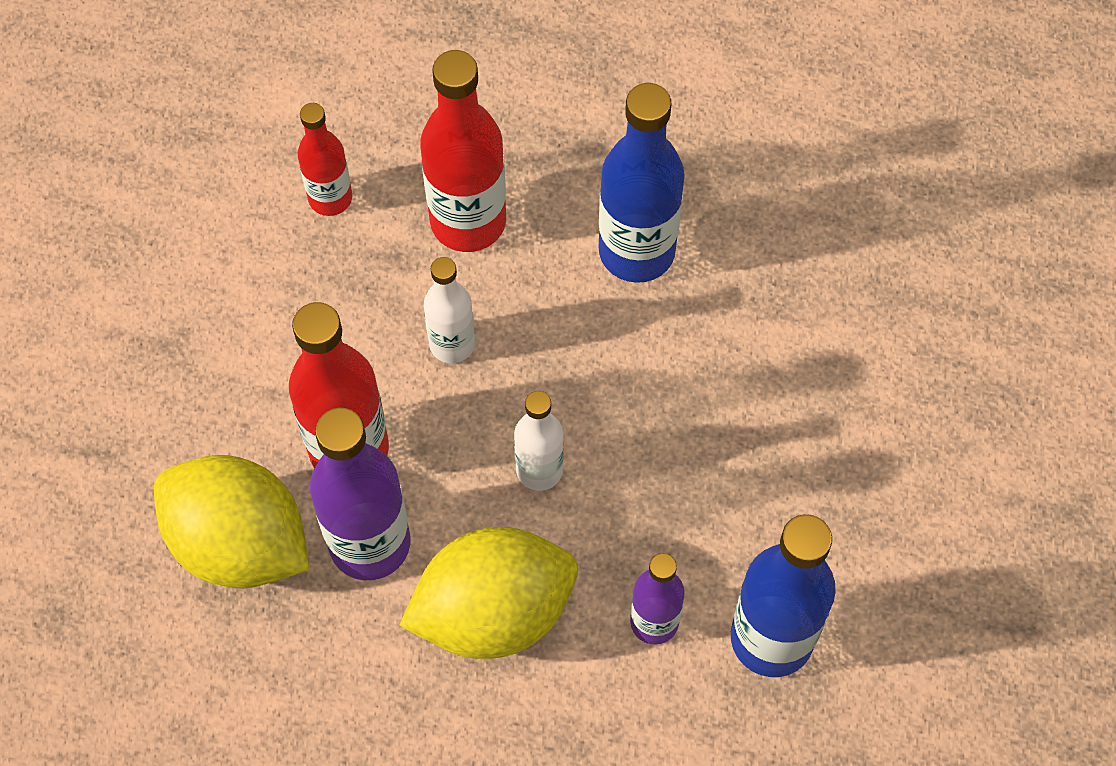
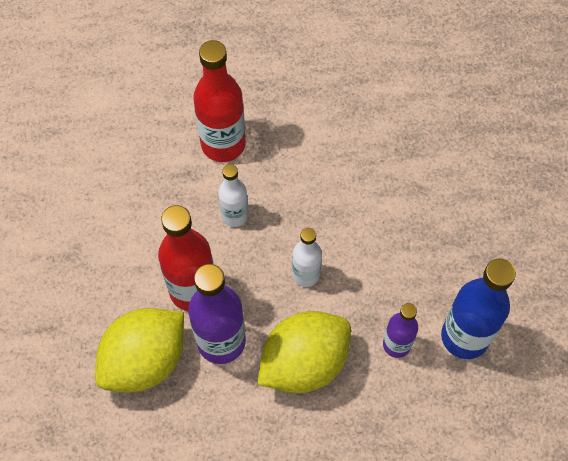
camera: 15 degrees left, 0 degrees up
yellow lemon [154,455,309,589] -> yellow lemon turned 60 degrees counterclockwise [95,308,184,392]
red bottle [298,103,352,216] -> none
blue bottle [599,83,685,283] -> none

